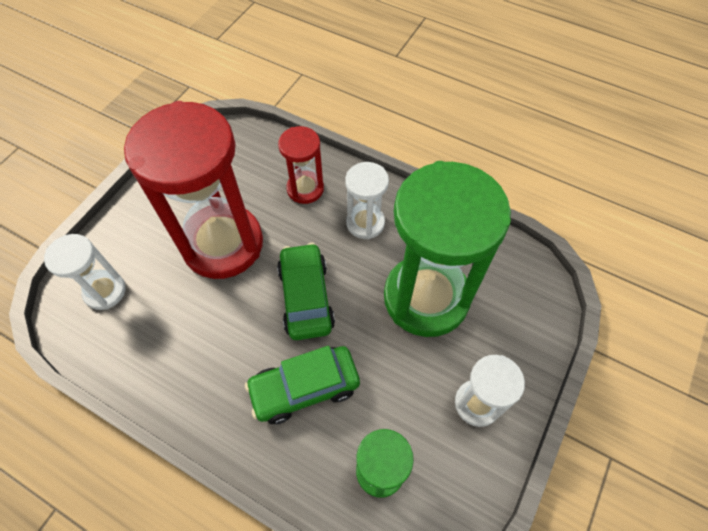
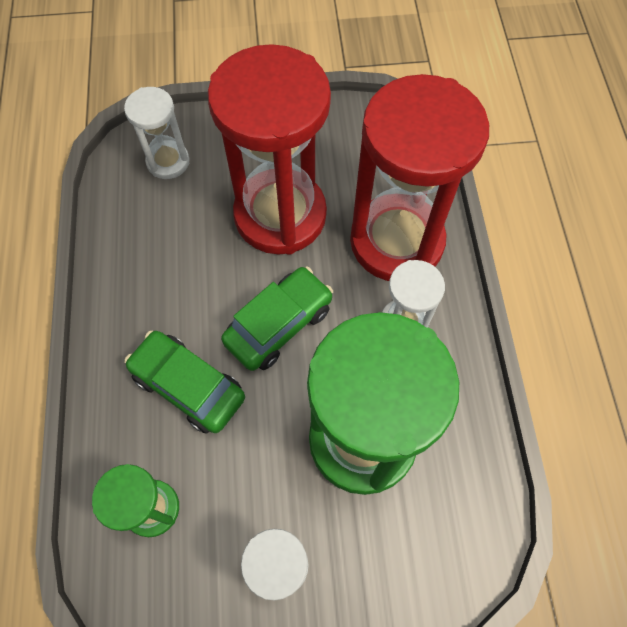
camera: 55 degrees right, 5 degrees up
red hourglass [278,126,324,204] -> red hourglass [350,74,489,281], size x2.05

